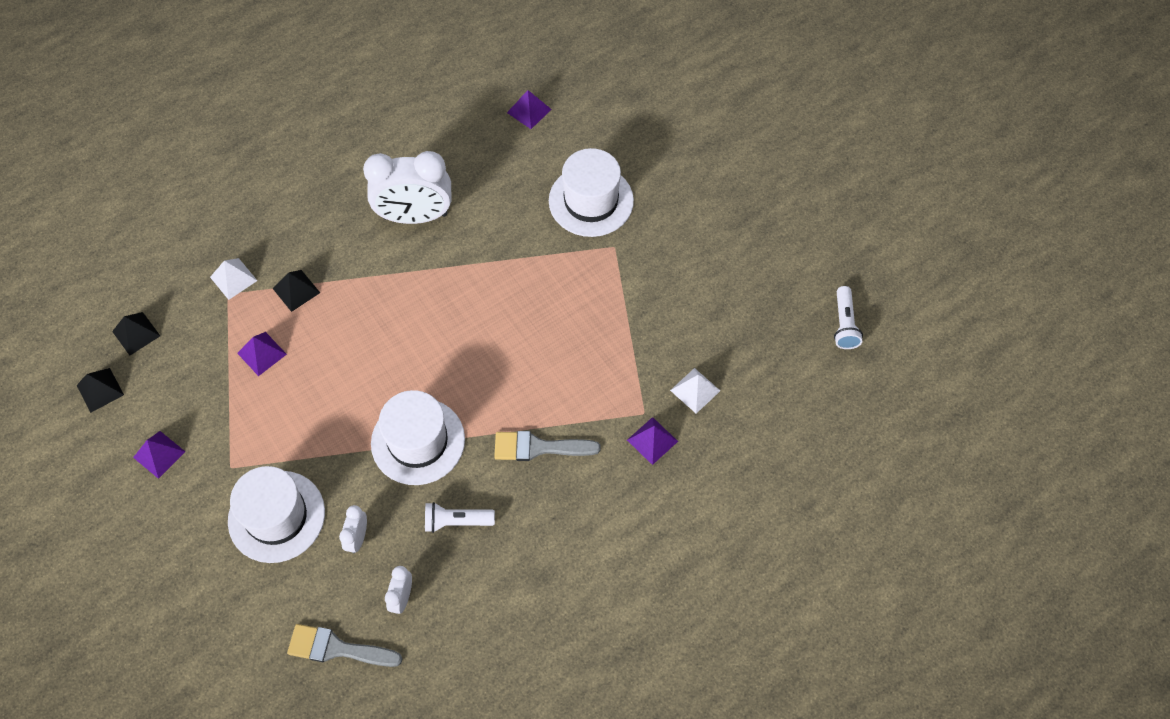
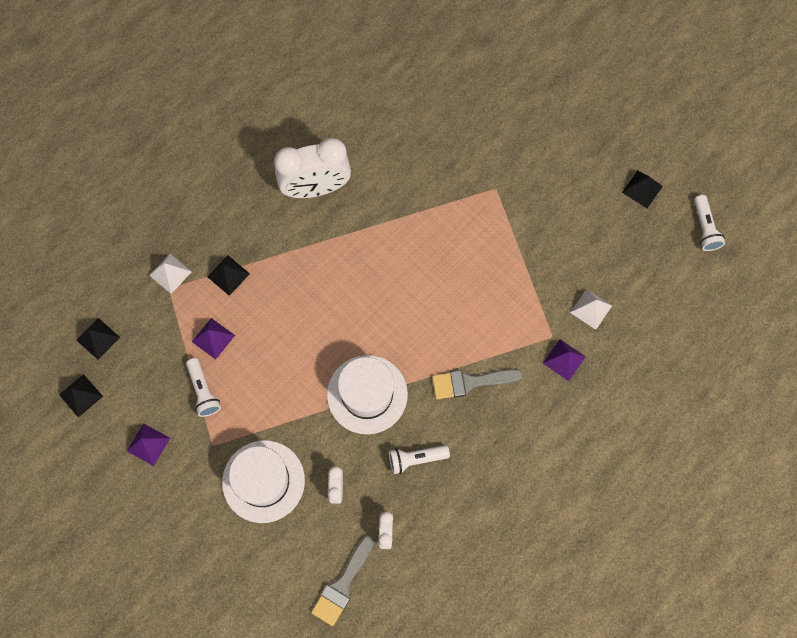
camera: 10 degrees left, 10 degrees up
grey brush [287,624,403,667] -> grey brush turned 60 degrees counterclockwise [311,535,374,626]
purple pyramid [507,90,552,129] -> none
white hat [549,148,634,237] -> none
none -> white flashlight [186,358,221,417]
none -> black pyramid [622,170,663,208]

